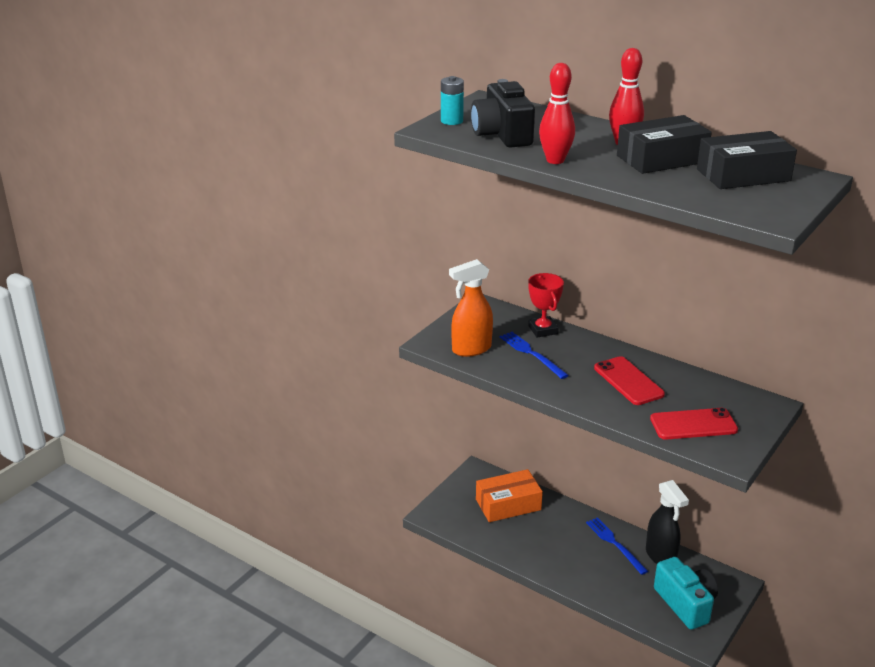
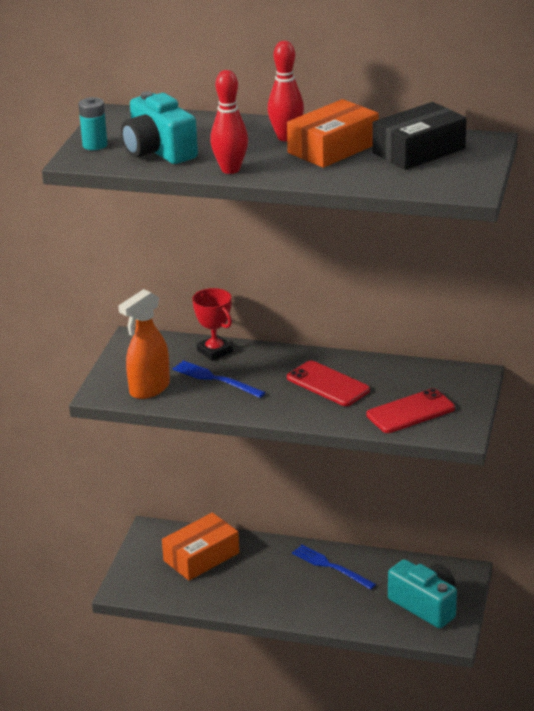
camera: 20 degrees left, 0 degrees up
black camera [471,79,535,148] -> turquoise camera [121,91,198,164]
black box [617,115,712,174] -> orange box [287,99,379,168]
black spray bottle [646,480,689,564] -> none

